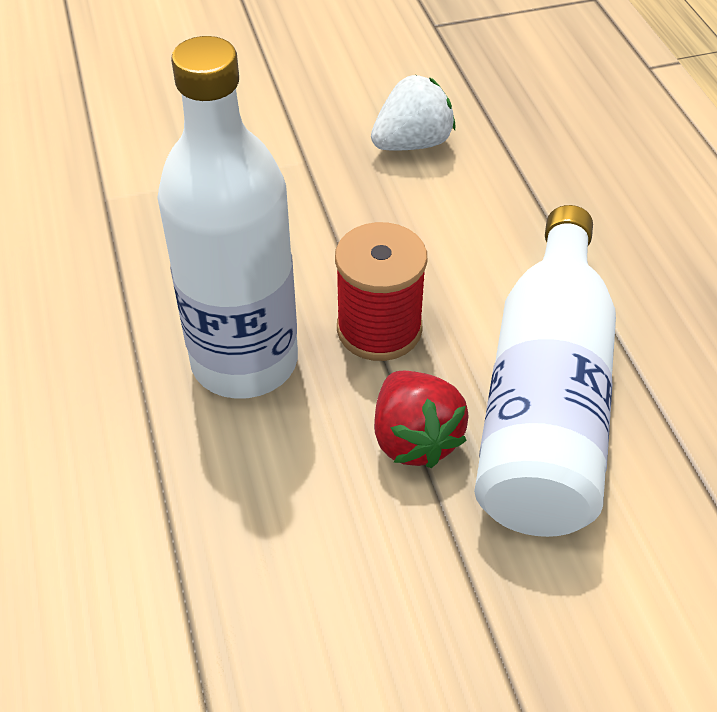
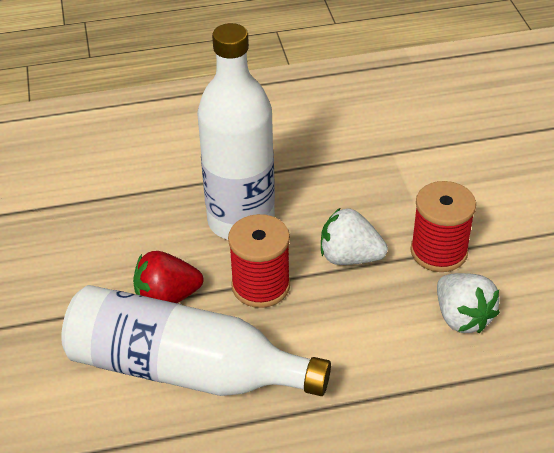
camera: 95 degrees right, 5 degrees down
none -> white strawberry [321,207,388,265]
none -> red spool [410,181,476,272]

